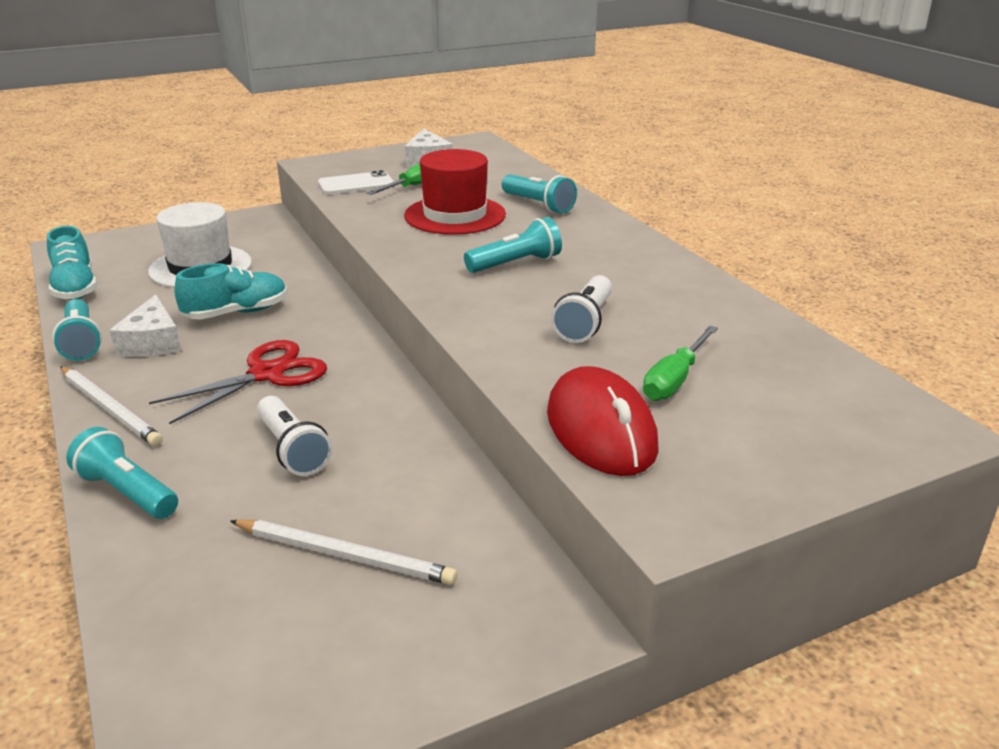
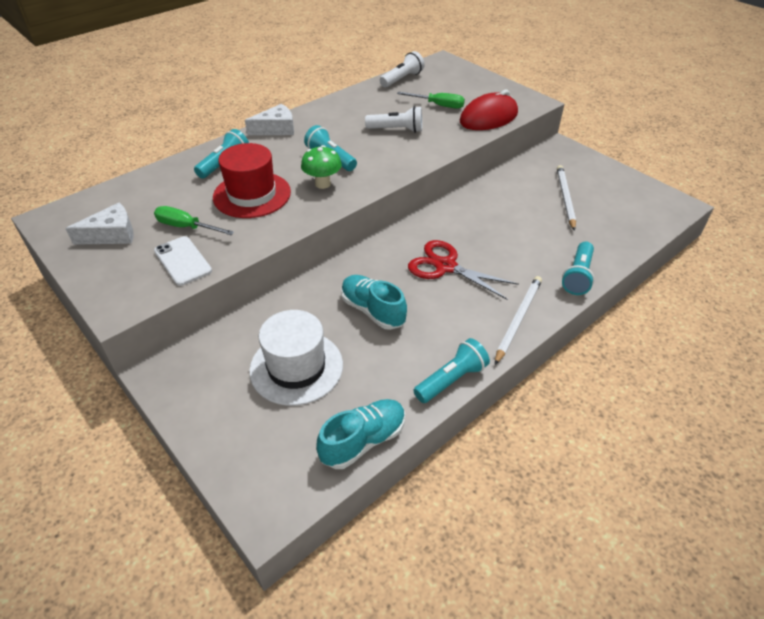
camera: 105 degrees left, 15 degrees up
white cheese [109,294,181,357] -> white cheese moved to [245,104,294,135]
white flashlight [257,396,332,476] -> white flashlight moved to [380,51,425,87]
none -> green mushroom [301,145,342,189]

